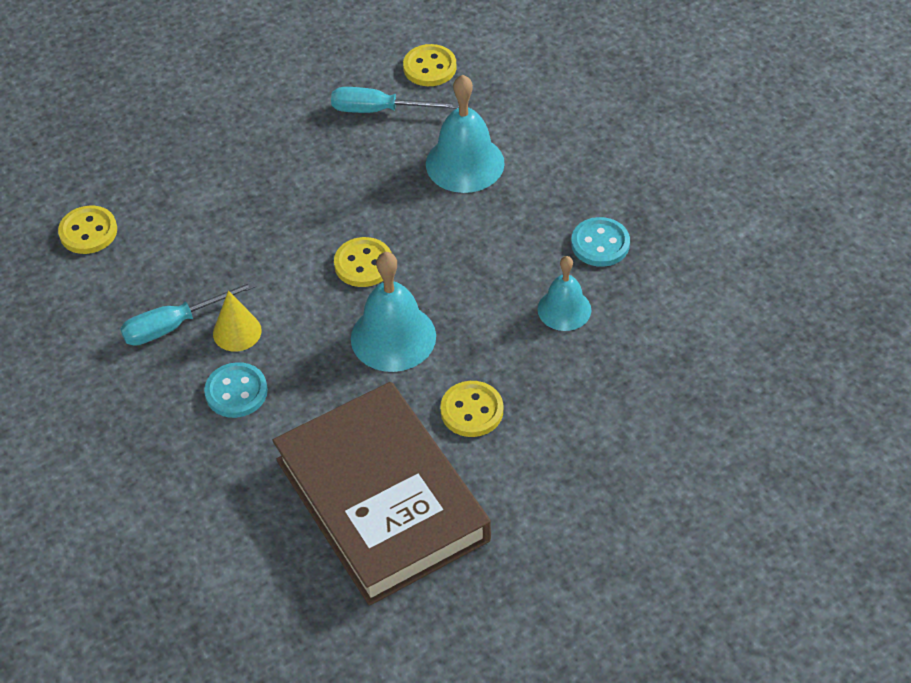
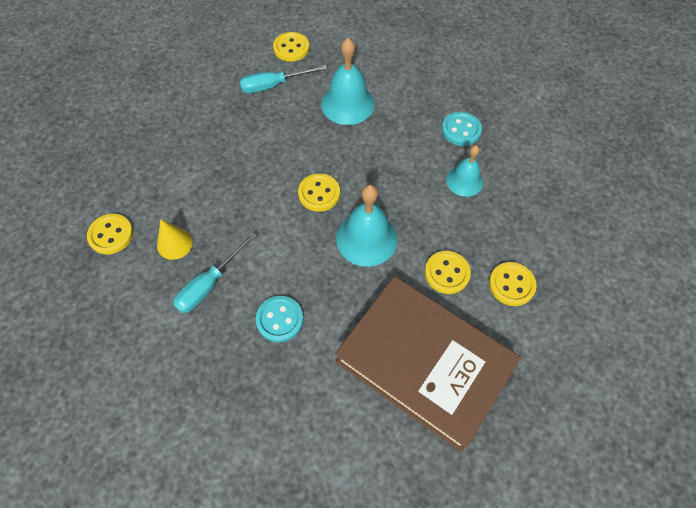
camera: 25 degrees left, 10 degrees up
yellow cone [213,290,262,352] -> yellow cone moved to [157,219,193,260]
none -> yellow button [489,262,537,306]

